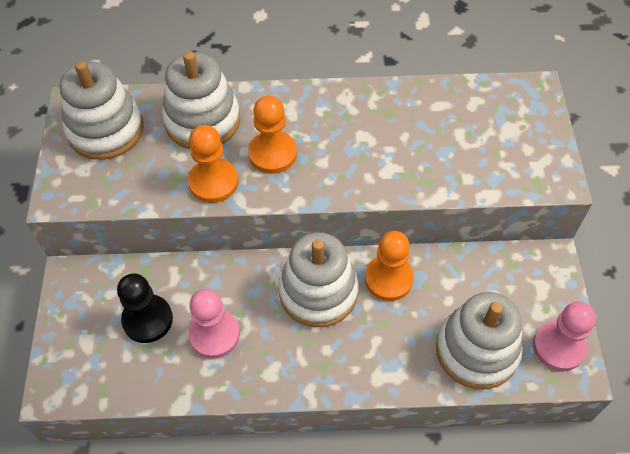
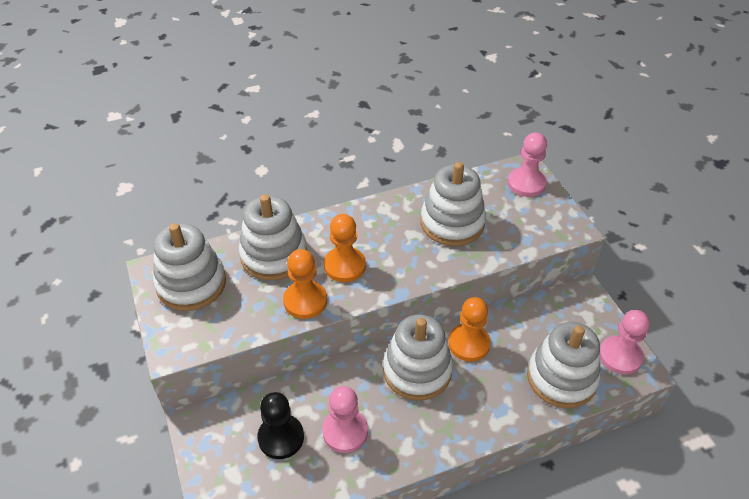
camera: 20 degrees left, 10 degrees down
none -> white stacking toy [421,162,486,246]
none -> pink pawn [508,132,547,197]

